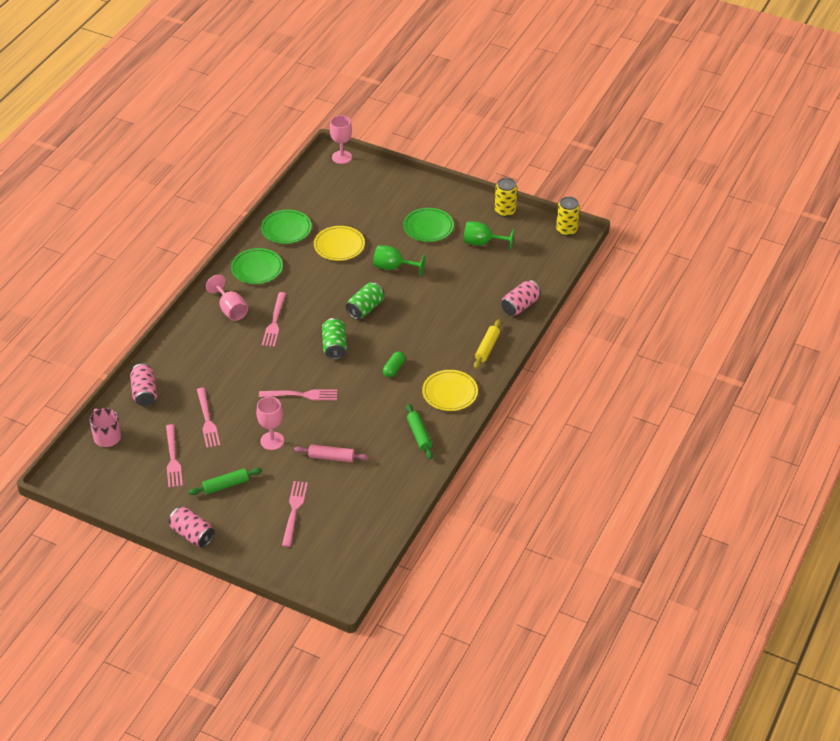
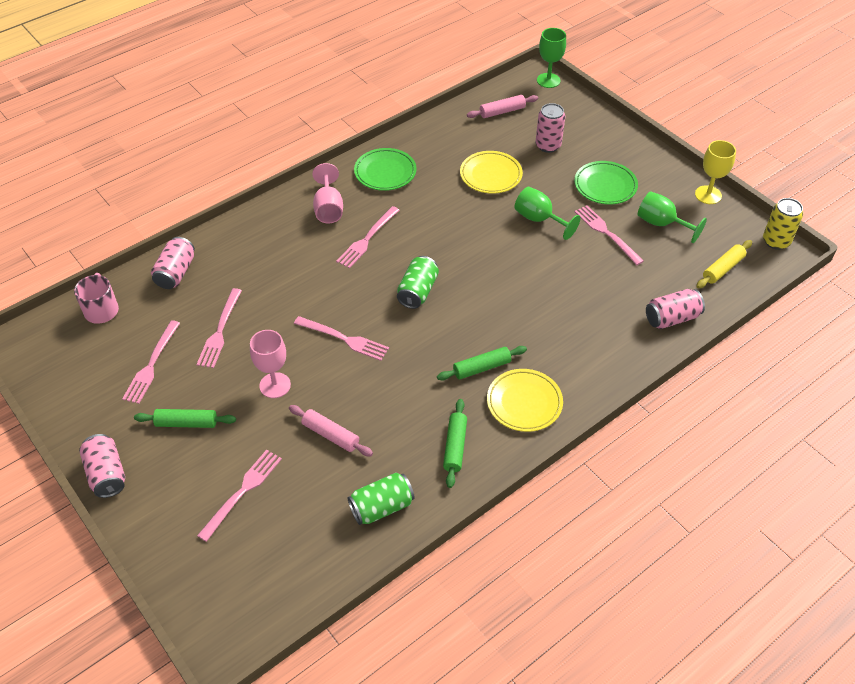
camera: 25 degrees right, 5 degrees up
green plate [261,209,312,244] -> none
pink goblet [330,115,352,164] -> green goblet [537,28,566,88]
green can [346,282,384,319] -> green can moved to [348,473,414,525]
green capsule [383,351,405,377] -> none
yellow rolling pin [474,319,501,369] -> yellow rolling pin moved to [696,240,752,289]
yellow can [495,178,517,217] -> yellow goblet [695,140,736,204]
none -> green rolling pin [437,346,527,381]
none -> pink rolling pin [467,95,538,118]
none -> pink can [536,103,565,153]
none -> pink fork [574,205,644,265]

